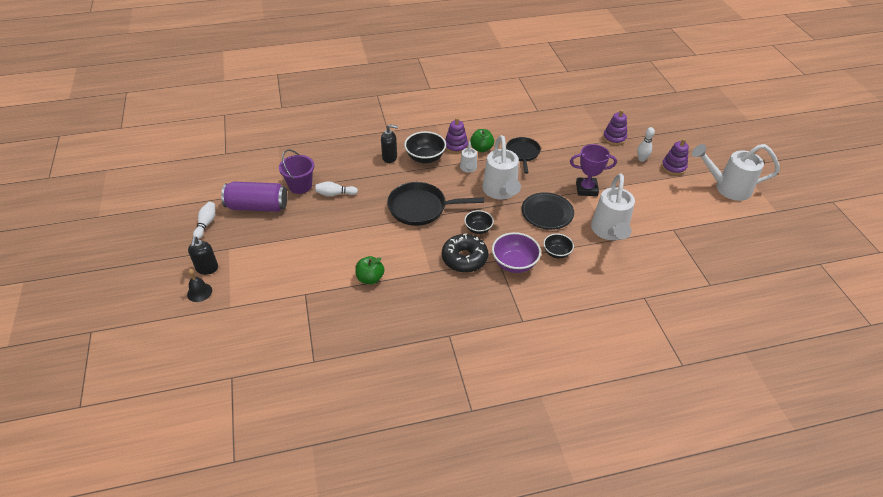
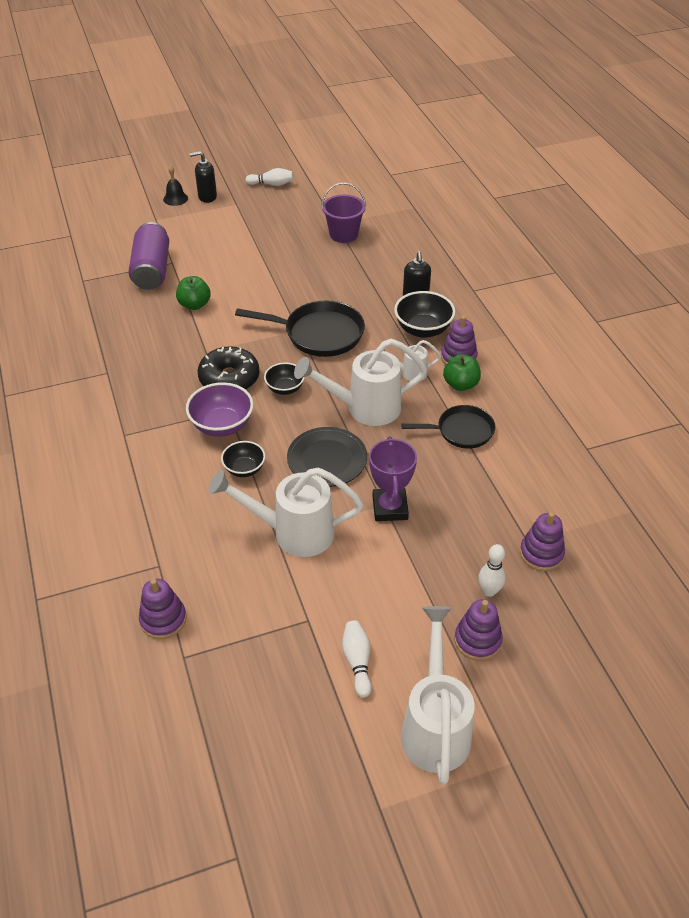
camera: 85 degrees right, 0 degrees up
purple can [221,182,287,212] -> purple can moved to [129,222,169,290]
white bowling pin [315,181,358,196] -> white bowling pin moved to [342,620,372,697]
black pan [387,182,484,226] -> black pan turned 105 degrees clockwise [235,300,365,357]
none -> purple stacking toy [139,579,187,639]

